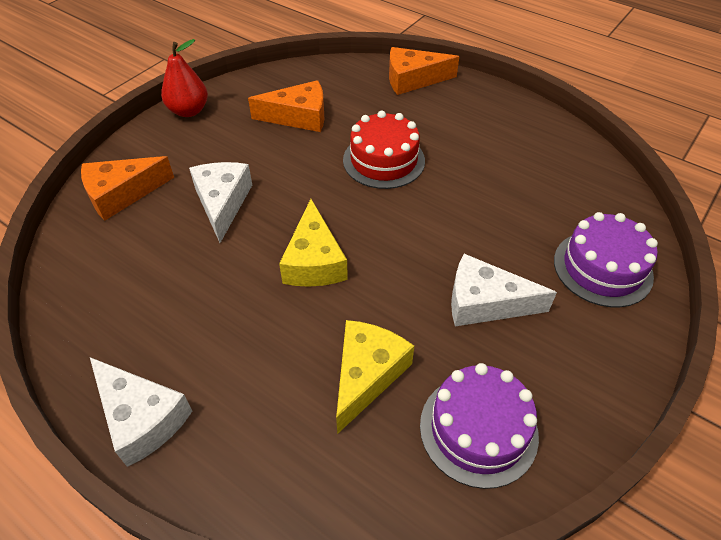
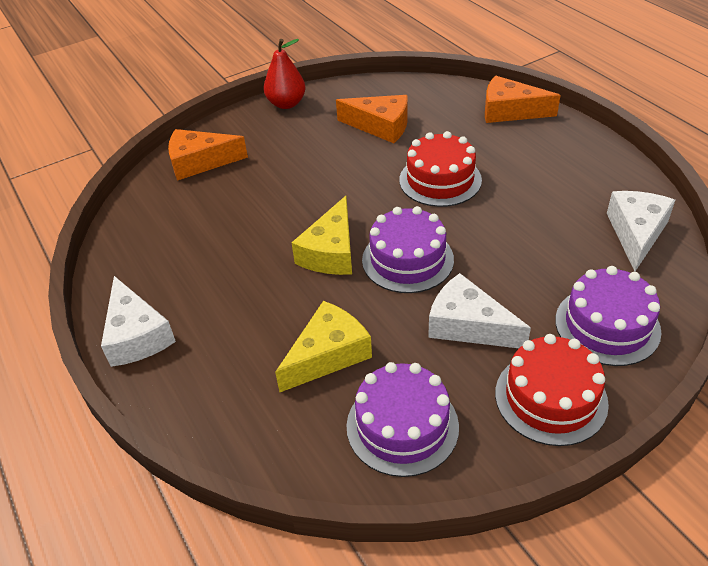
camera: 25 degrees right, 5 degrees down
white cheese [189,162,252,243] -> white cheese moved to [607,191,675,271]
none -> purple cake [362,206,454,293]
none -> red cake [495,334,609,446]

